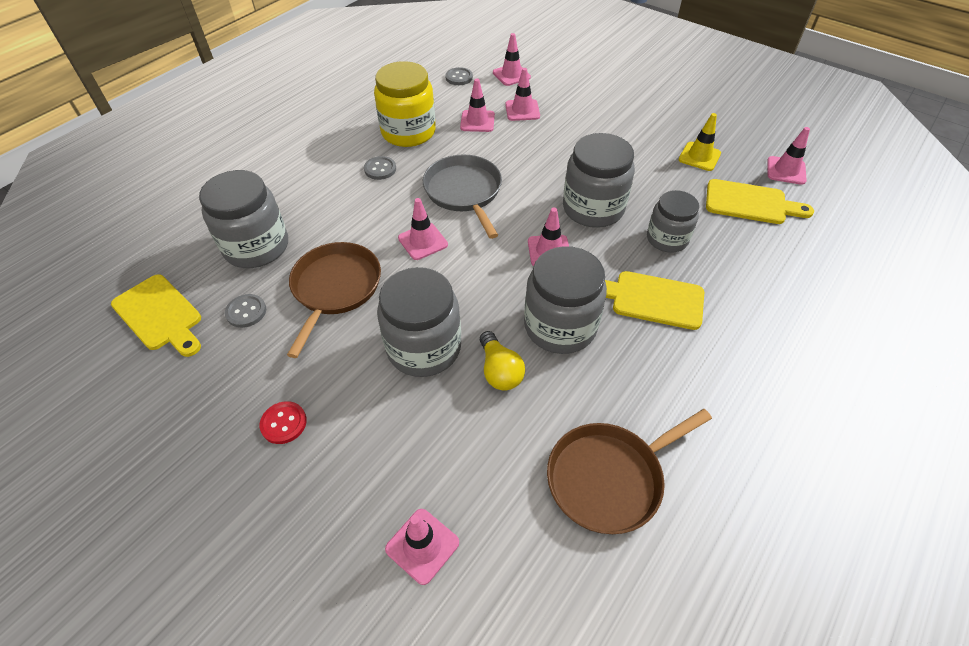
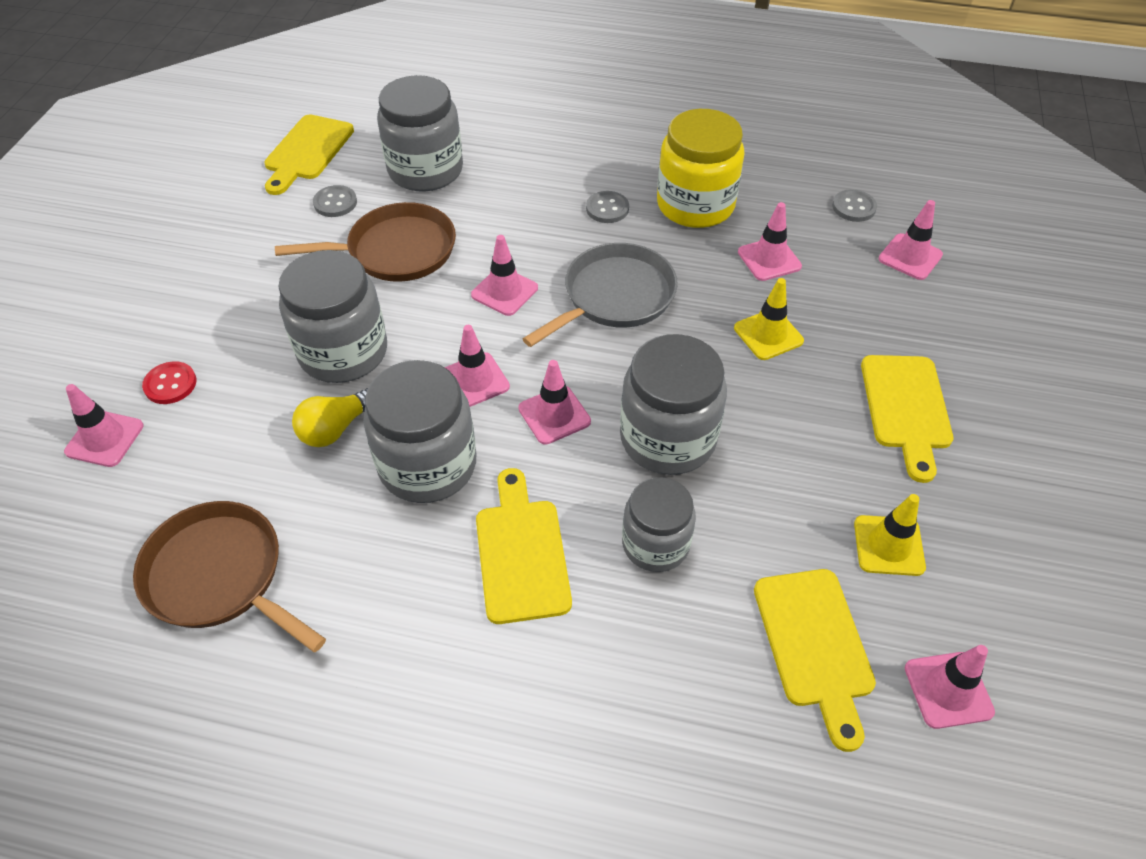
camera: 65 degrees right, 0 degrees up
red button [260,401,307,444] -> red button moved to [142,361,197,404]
pink traffic cone [505,68,540,121] -> pink traffic cone moved to [444,325,510,407]
none -> yellow traffic cone [734,278,804,360]
none -> yellow cutting board [861,355,953,483]

